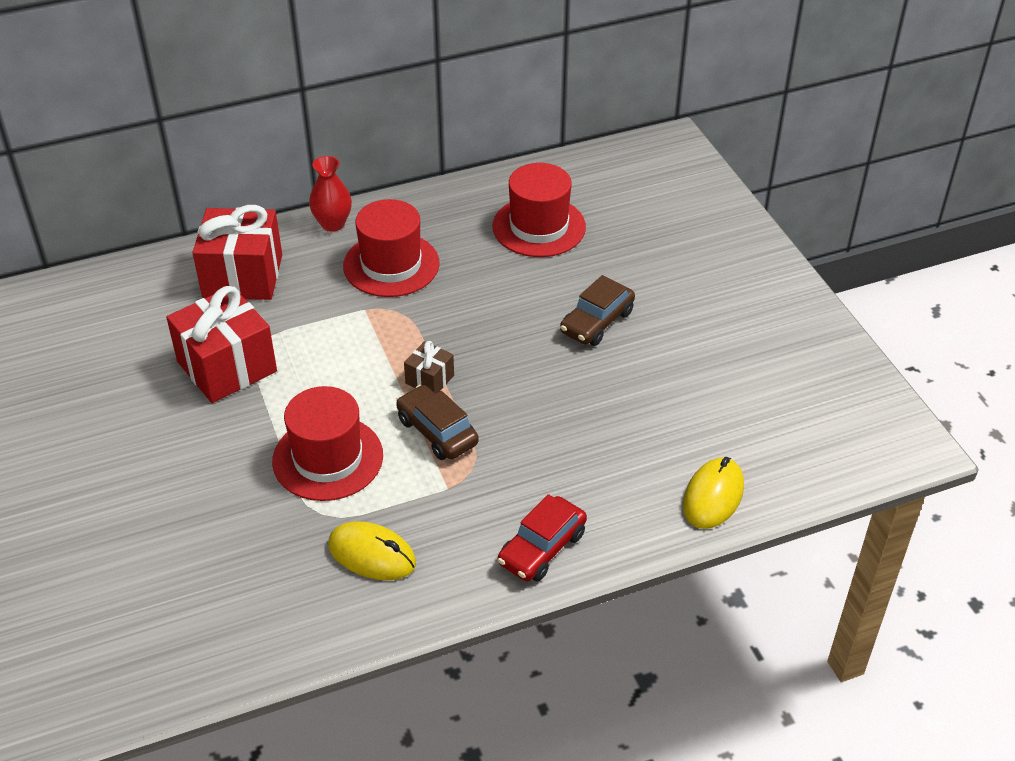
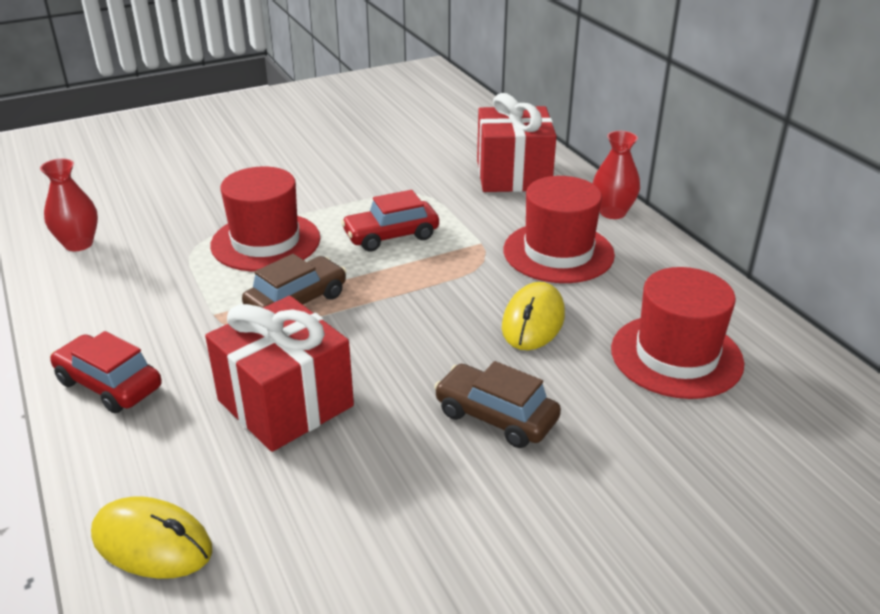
camera: 85 degrees right, 10 degrees down
red gift [166,286,277,403] -> red gift moved to [205,296,354,452]
yellow mouse [328,521,416,580] -> yellow mouse moved to [502,282,565,350]
brown gift [404,341,454,393] -> none
none -> red vase [40,159,98,251]
none -> red car [341,190,439,251]

